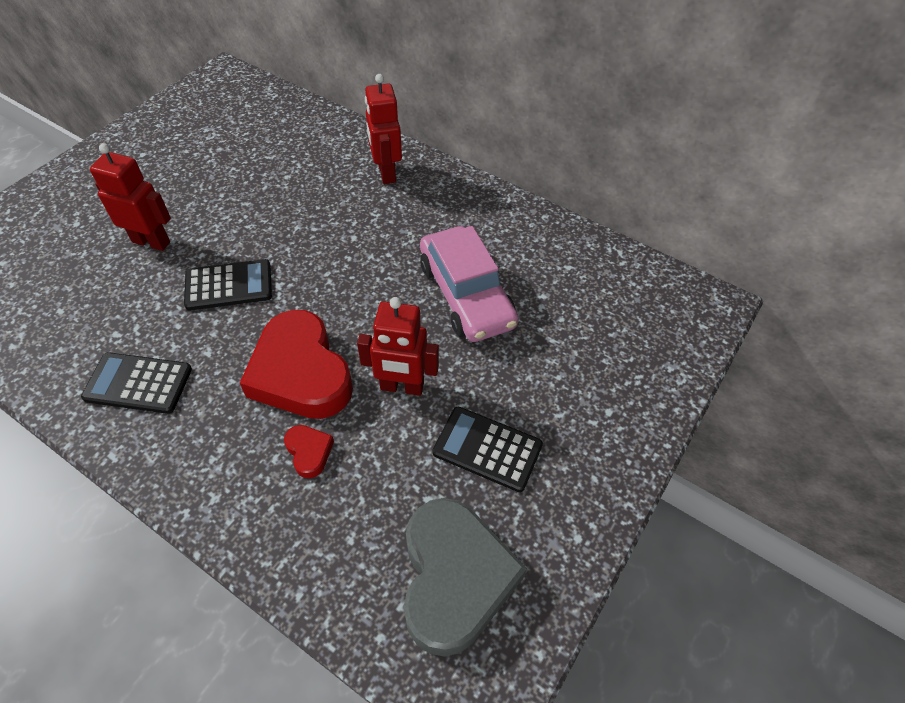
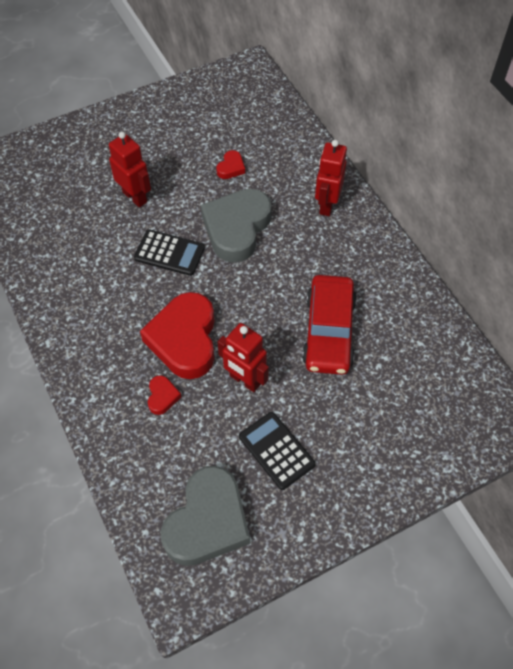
camera: 30 degrees right, 5 degrees up
black calculator [81,352,192,414] -> none
pink car [420,226,519,342] -> red car [302,275,357,375]
none -> grey heart [201,189,272,263]
none -> red heart [216,150,245,179]

